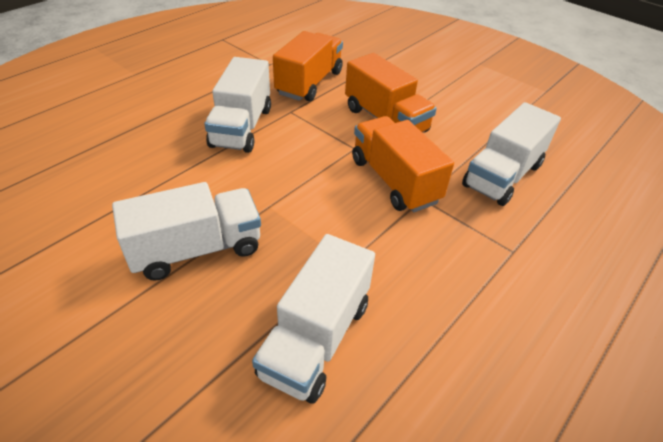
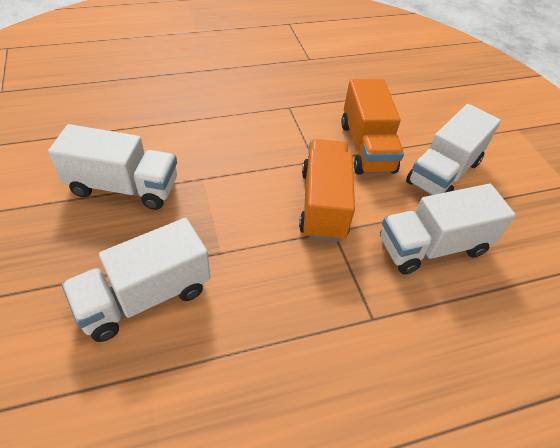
camera: 30 degrees right, 5 degrees up
white truck [205,57,271,153] -> white truck moved to [406,104,501,195]
orange truck [273,31,343,102] -> none

